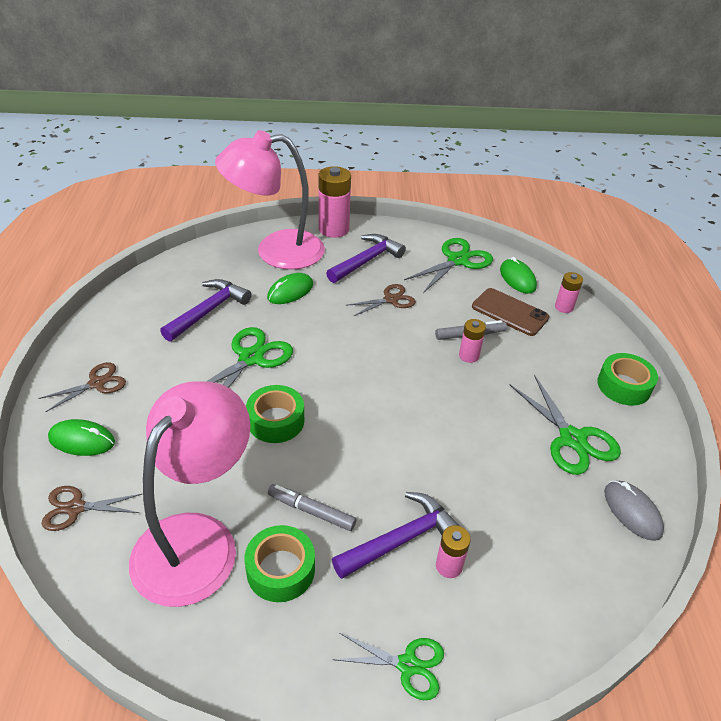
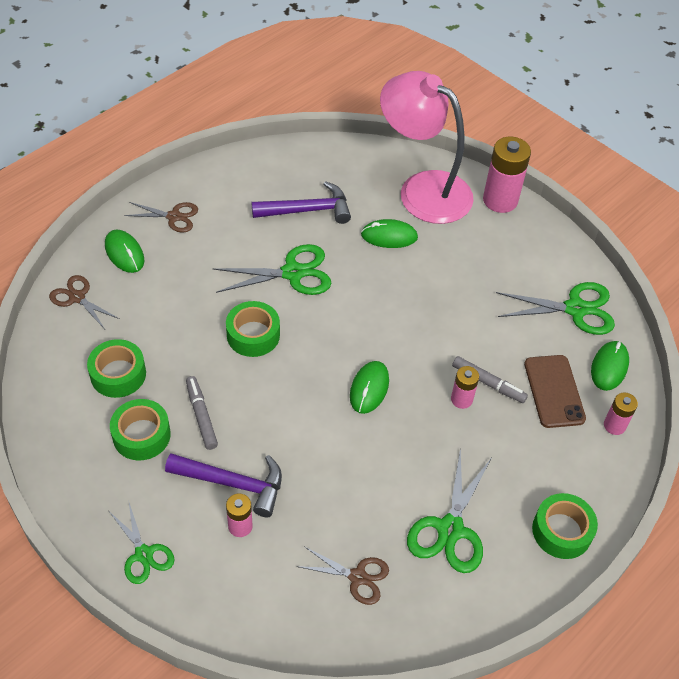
camera: 45 degrees right, 10 degrees up
pink lamp [129,382,251,607] -> green tape [87,339,146,398]
purple hammer [326,234,406,283] -> none
brown scissors [346,284,416,316] -> brown scissors moved to [296,546,389,605]
grey mouse [604,481,664,541] -> none
none -> green mouse [350,361,389,414]

